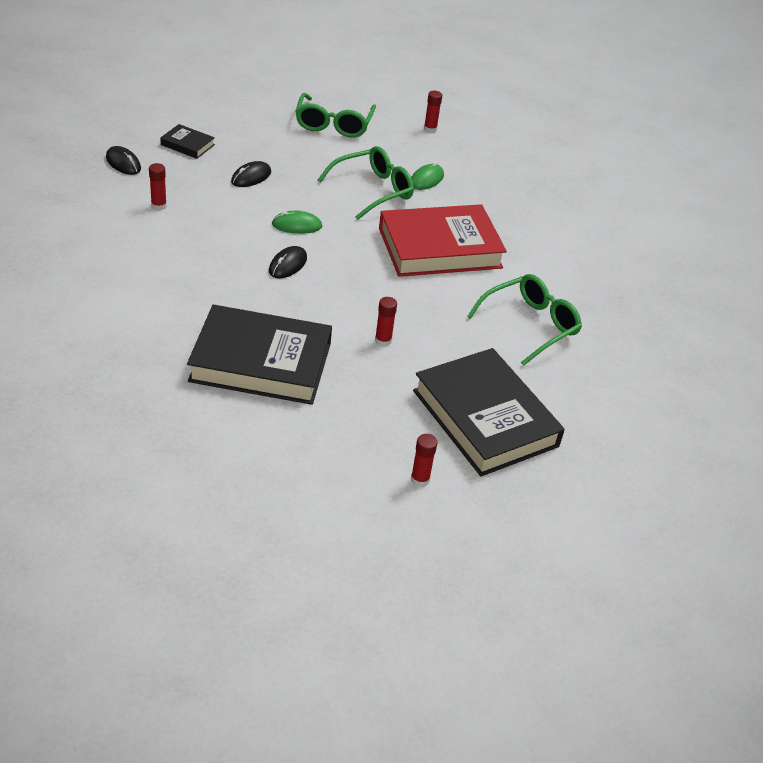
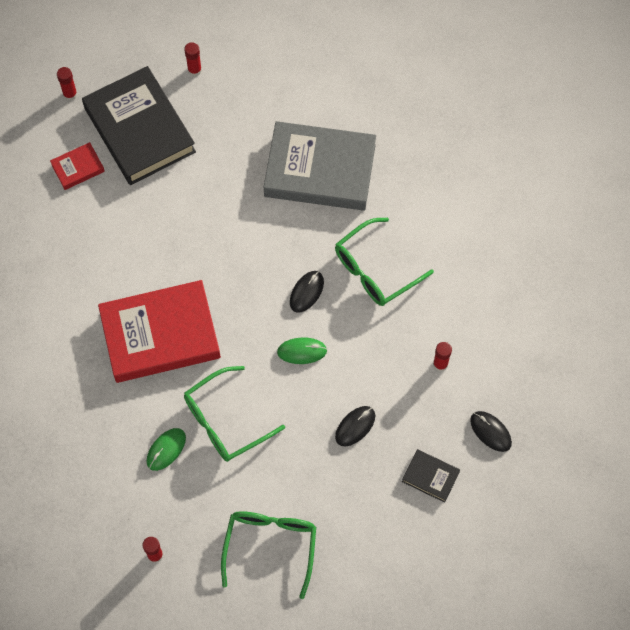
camera: 175 degrees left, 25 degrees up
black book [187,305,332,405] -> grey book [264,121,376,211]
red glue stick [375,297,397,347] -> red glue stick moved to [57,67,77,101]
green glasses [467,274,582,366] -> green glasses moved to [335,218,434,306]
none -> red book [50,142,105,190]

